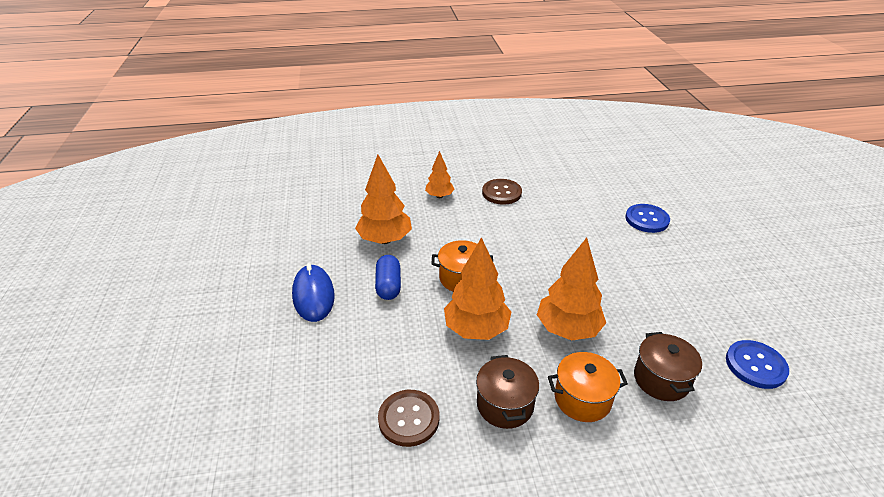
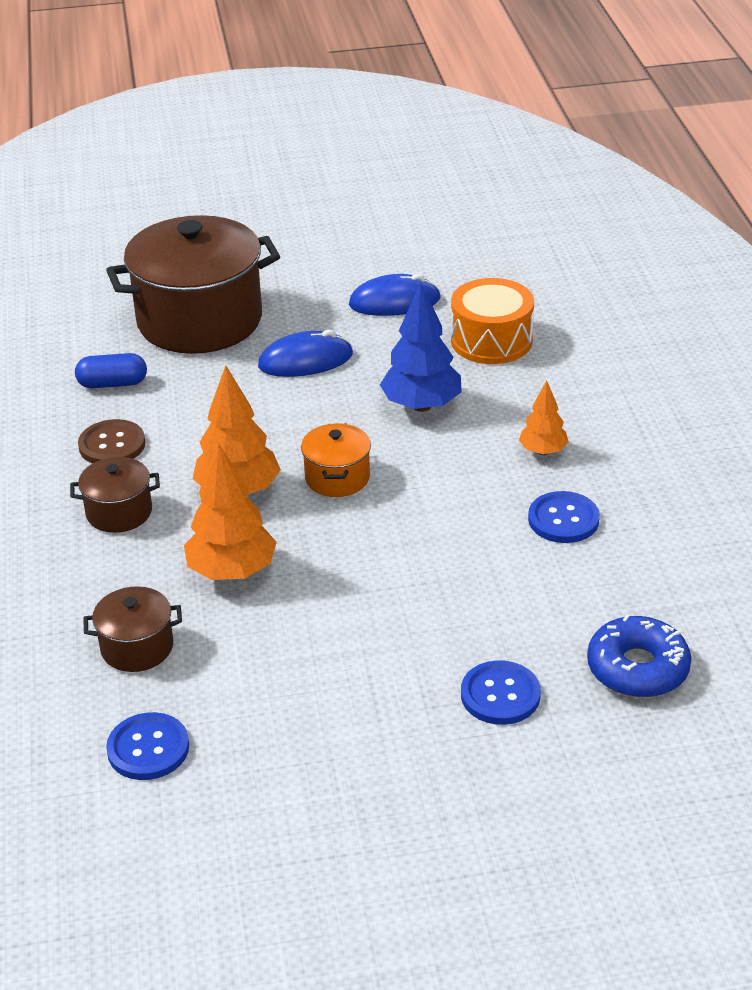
camera: 90 degrees right, 0 degrees up
orange tree [355,154,412,244] -> blue tree [380,282,462,412]
blue capsule [375,255,401,300] -> blue capsule moved to [75,353,147,388]
brown button [482,179,522,205] -> blue button [528,491,600,543]
orange pot [548,352,628,422] -> none
none -> brown pot [106,215,280,354]
none -> blue mouse [349,273,441,316]
none -> orange drum [451,278,534,364]
none -> blue donut [587,615,691,698]

